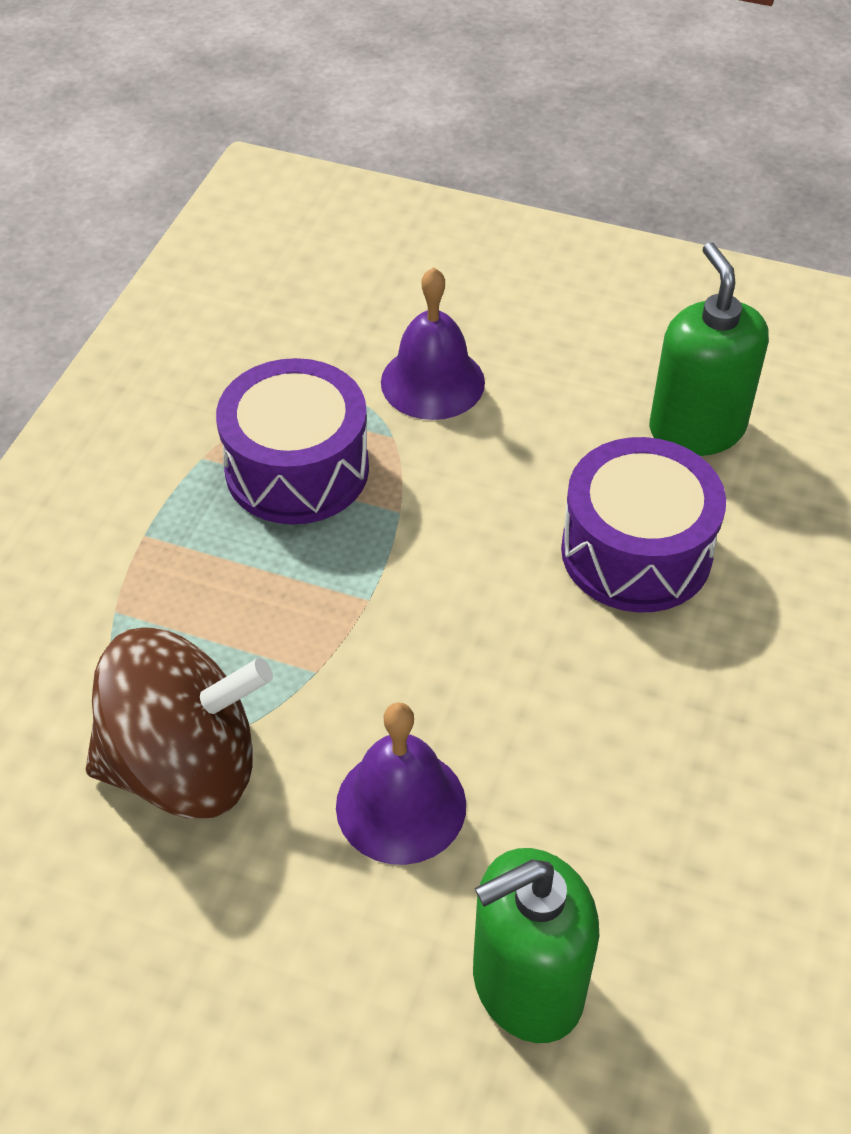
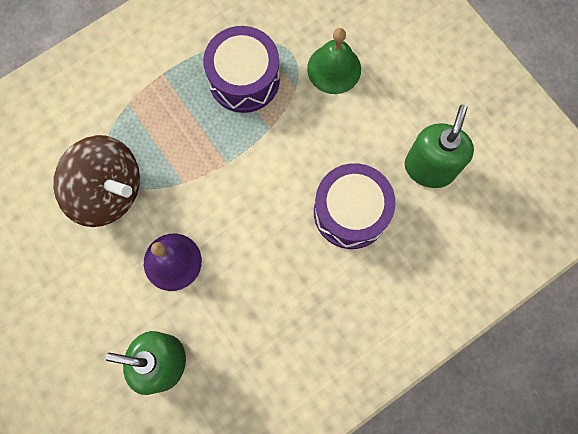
camera: 35 degrees right, 25 degrees up
purple bell [381,267,485,420] -> green bell [307,28,361,94]

